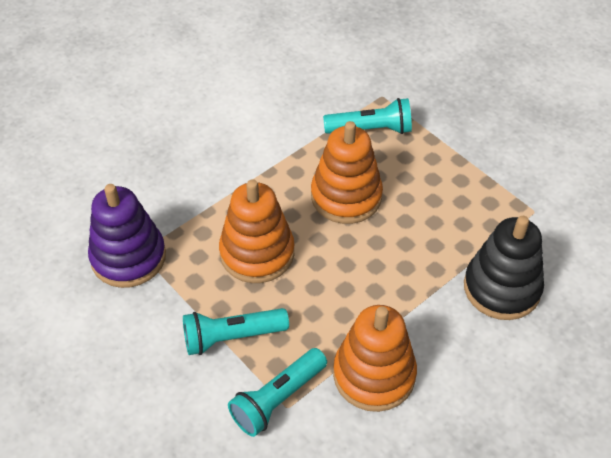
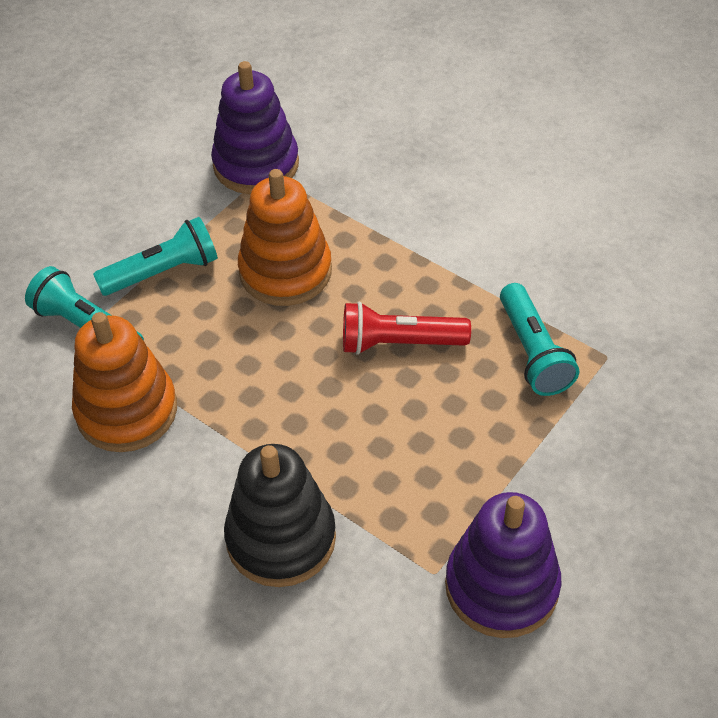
camera: 80 degrees right, 0 degrees up
turquoise flashlight [183,308,289,355] -> turquoise flashlight turned 90 degrees clockwise [93,217,218,296]
orange stacking toy [311,121,383,224] -> red flashlight [343,301,471,355]
none -> purple stacking toy [445,492,562,638]

